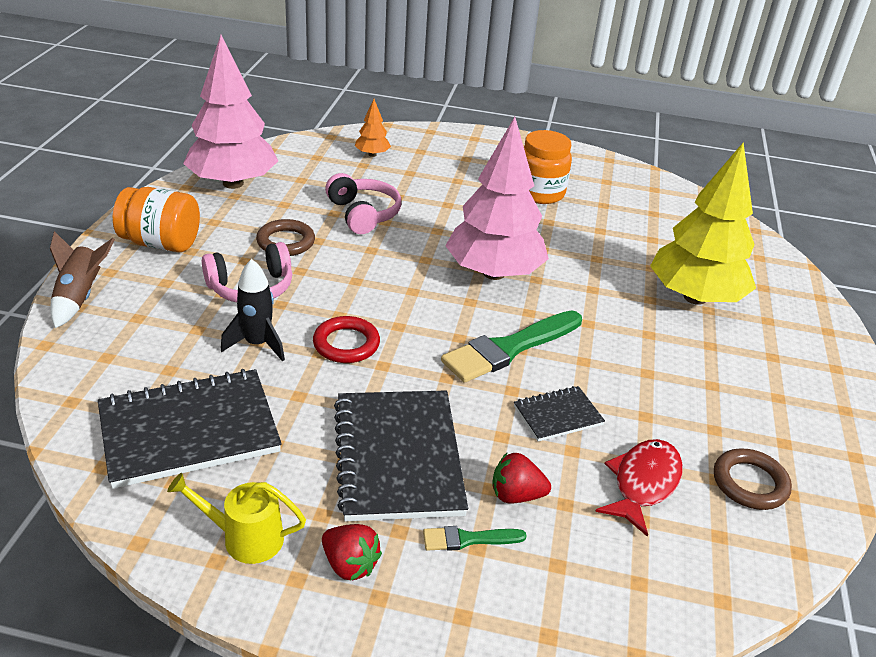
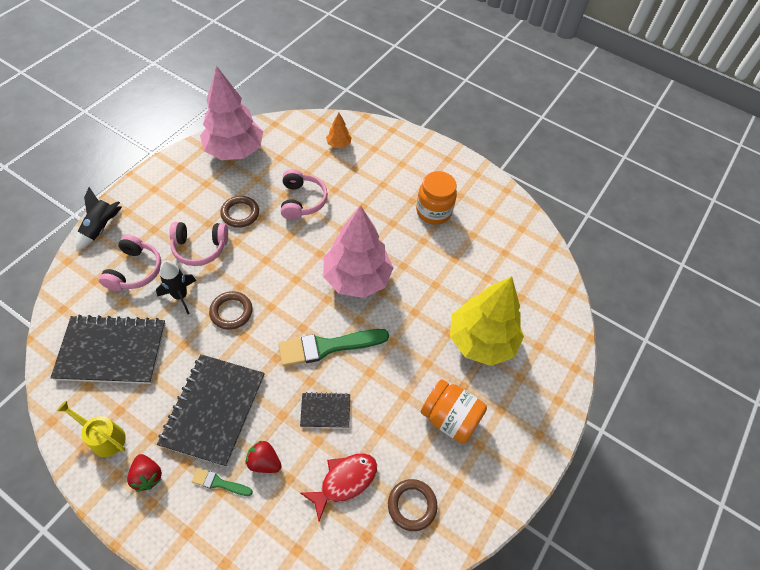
camera: 20 degrees right, 20 degrees up
brown rocket [50,231,115,328] -> black rocket [75,187,122,251]
orange jar [113,187,200,252] -> orange jar moved to [421,379,487,444]
red ring [313,316,380,363] -> brown ring [209,291,252,330]
none -> pink headphones [99,234,161,291]

